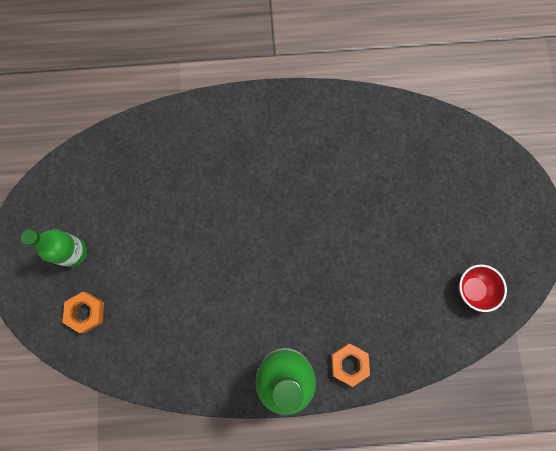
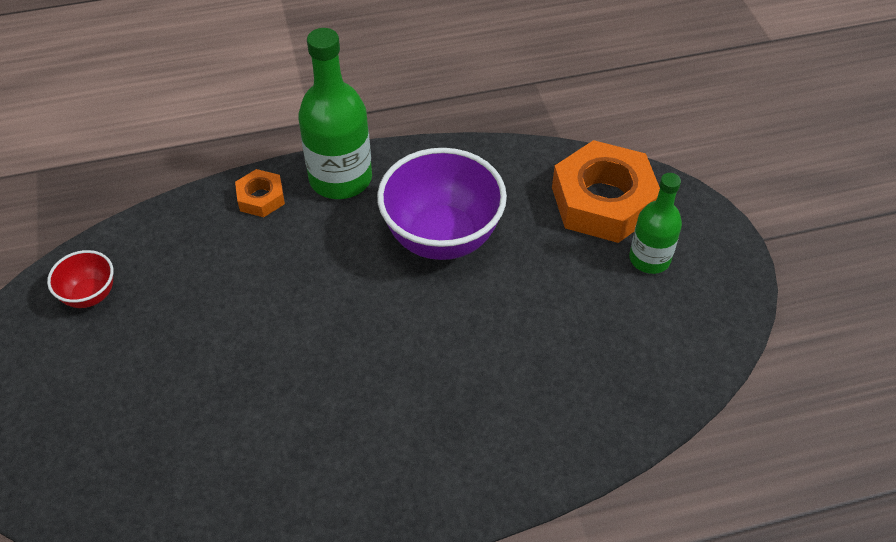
camera: 170 degrees right, 25 degrees down
orange nut [62,292,104,333] -> orange nut [552,140,660,243], size x2.09
none -> purple bowl [377,148,507,260]

